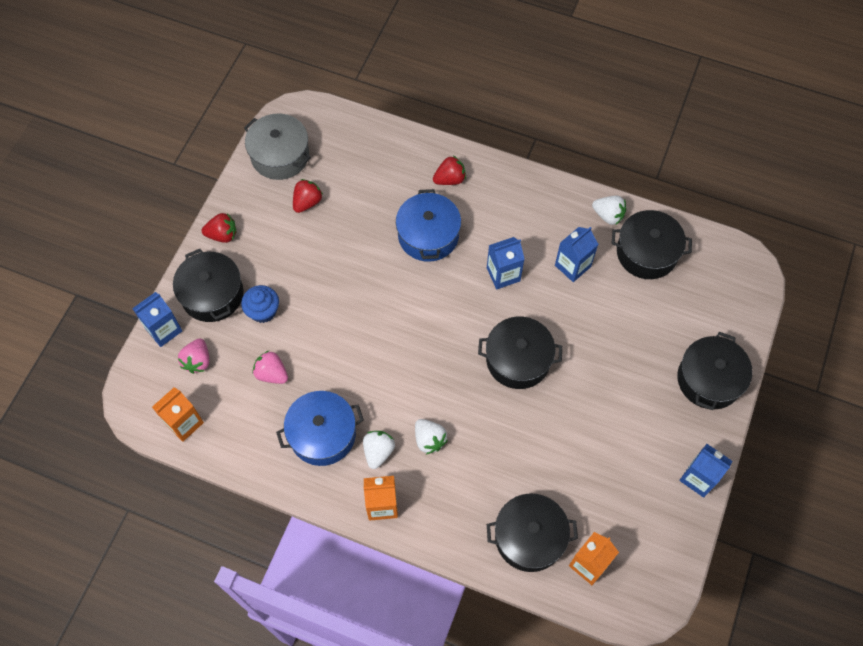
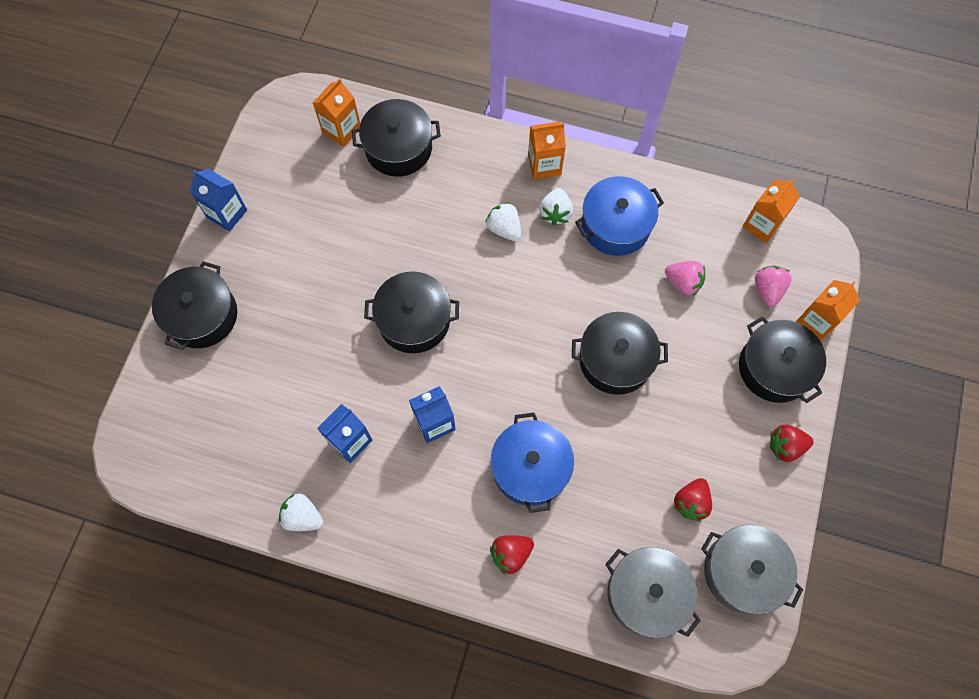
camera: 175 degrees right, 5 degrees up
blue carton [132,292,182,347] -> orange carton [796,280,860,341]
blue cupcake [241,285,279,323] -> none
black pot [612,210,692,279] -> black pot moved to [572,312,668,395]
none -> grey pot [605,547,701,638]

